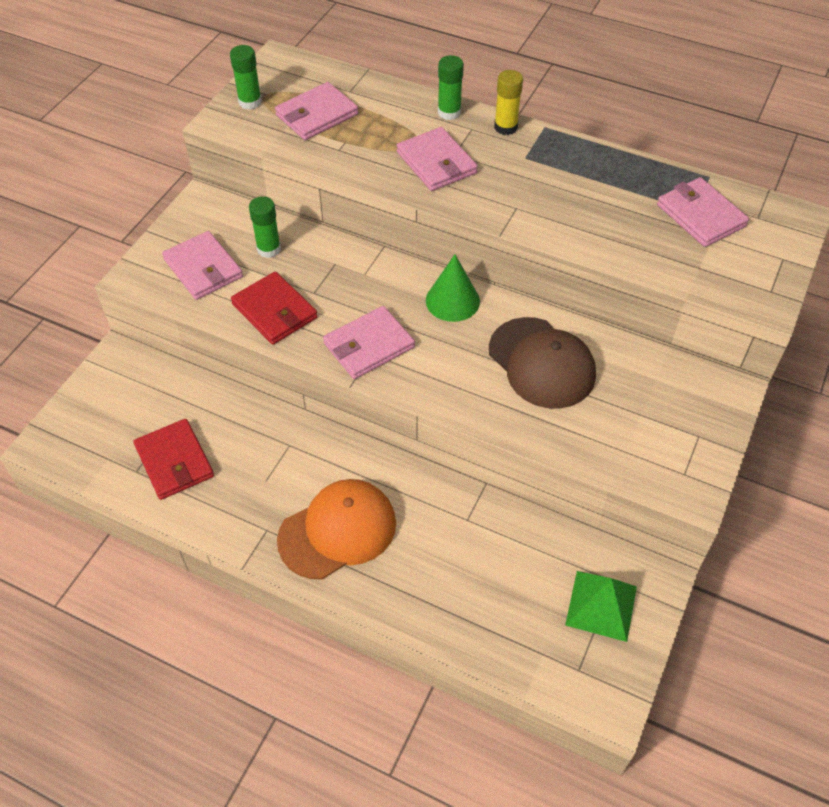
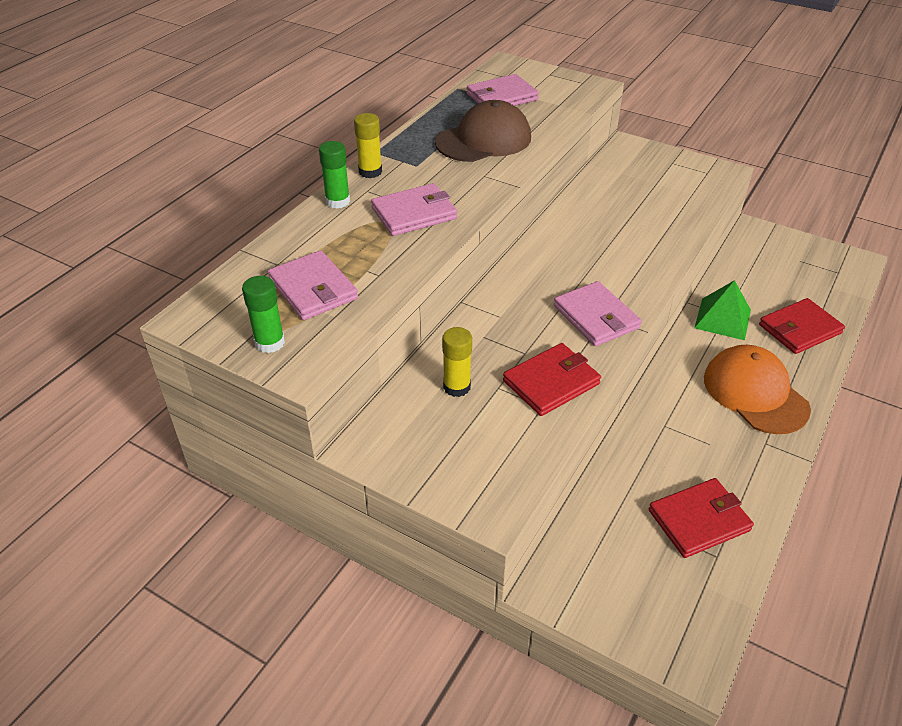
camera: 85 degrees left, 10 degrees down
pink wallet [162,231,243,300] -> none
green glue stick [249,196,281,258] -> yellow glue stick [442,327,472,397]
green cone [426,254,480,322] -> none
brown cap [489,317,596,409] -> brown cap moved to [435,100,531,162]
green pyramid [565,571,637,642] -> green pyramid moved to [694,280,751,340]
none -> red wallet [759,298,845,354]

